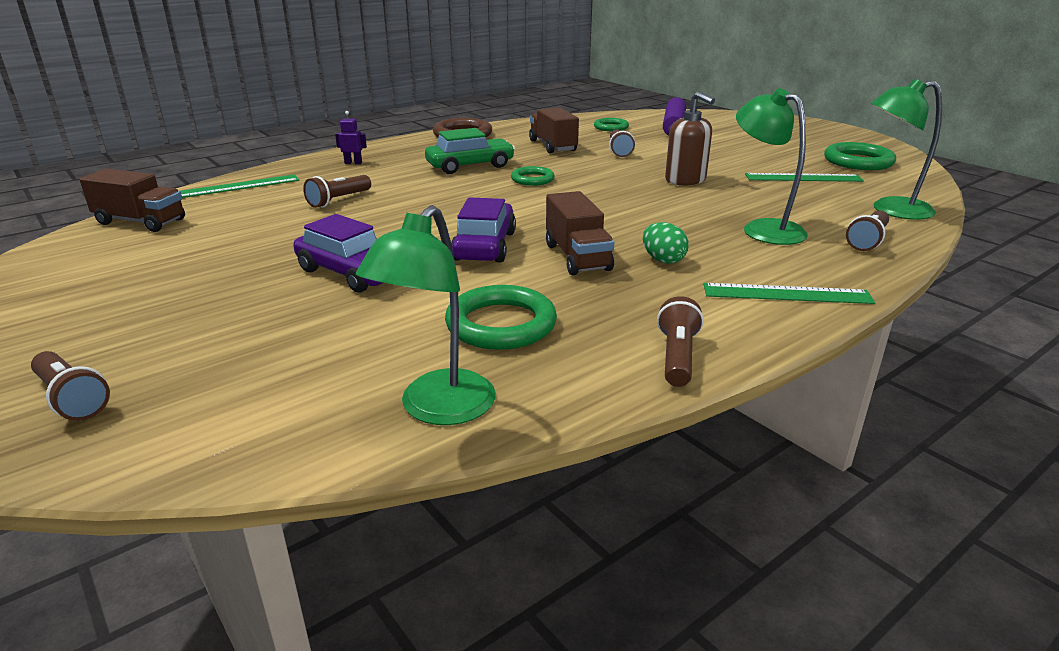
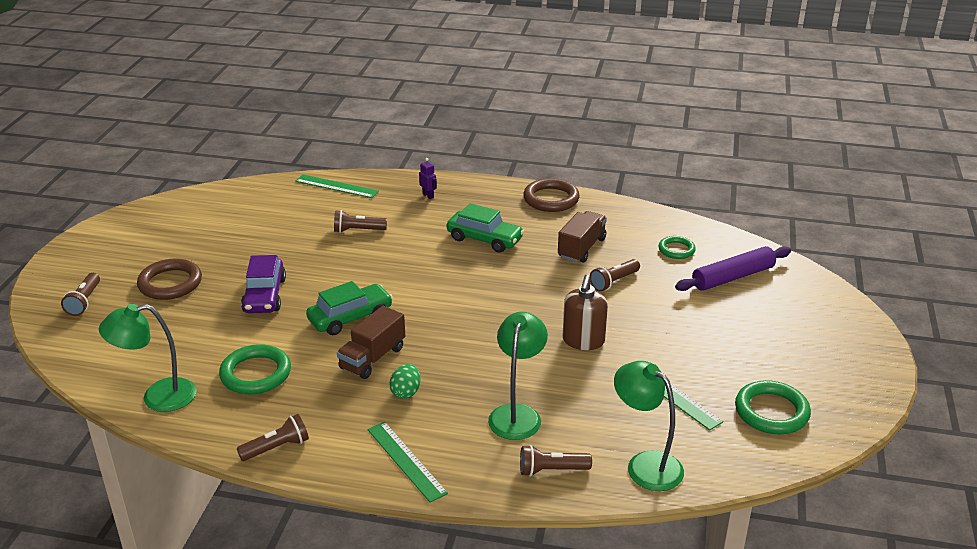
camera: 50 degrees right, 5 degrees up
brown truck [79,169,185,232] -> none
purple car [451,197,516,263] -> green car [306,281,393,335]
green ring [511,166,555,186] -> none
none -> brown ring [137,259,202,300]

